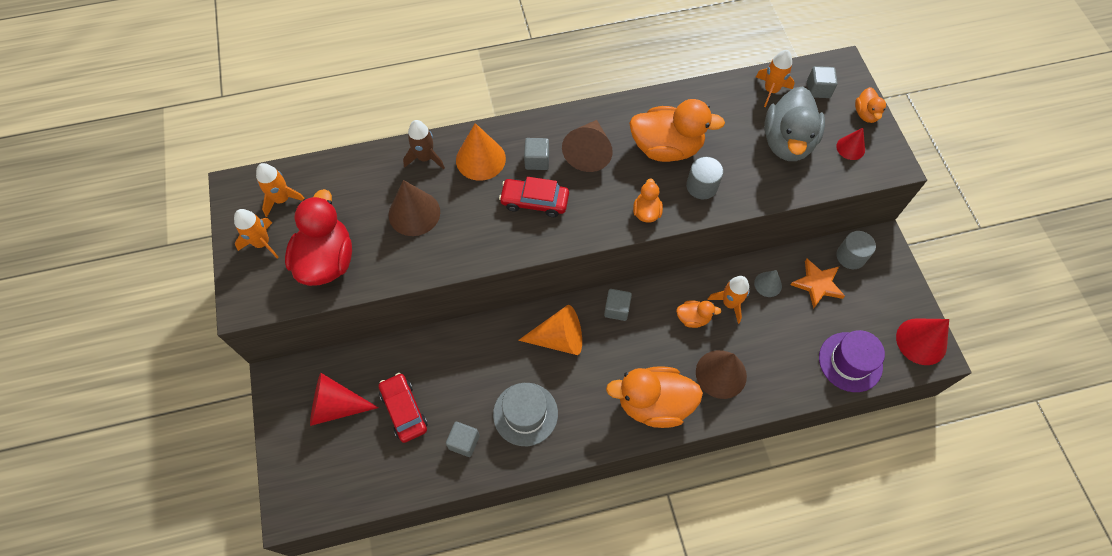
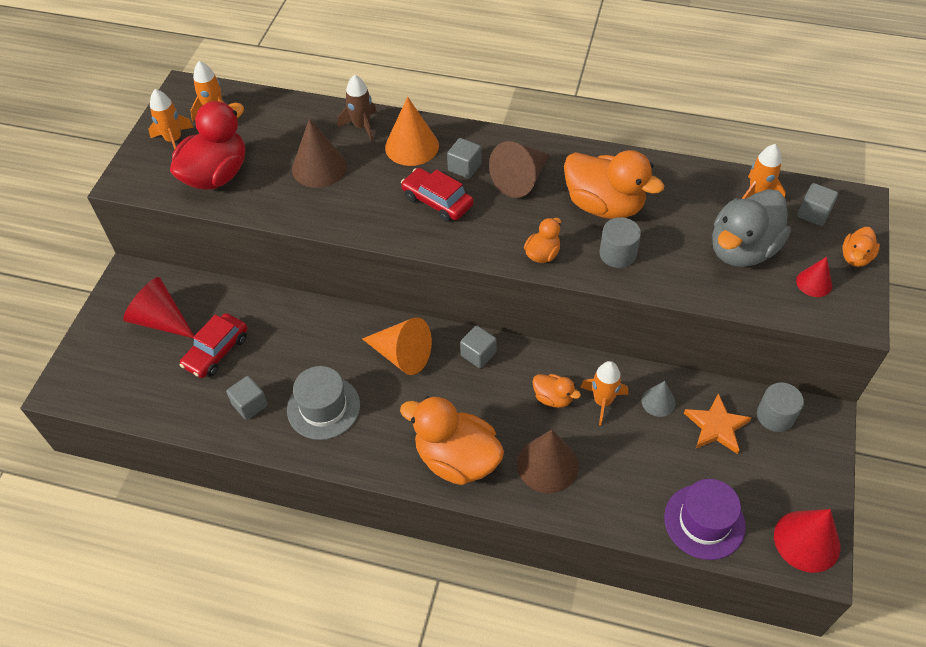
camera: 30 degrees right, 10 degrees down
red car [379,373,428,443] -> red car turned 150 degrees counterclockwise [180,313,248,378]

